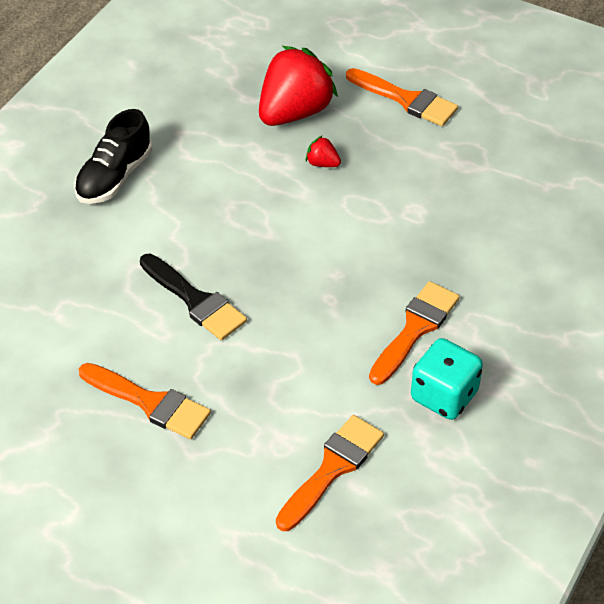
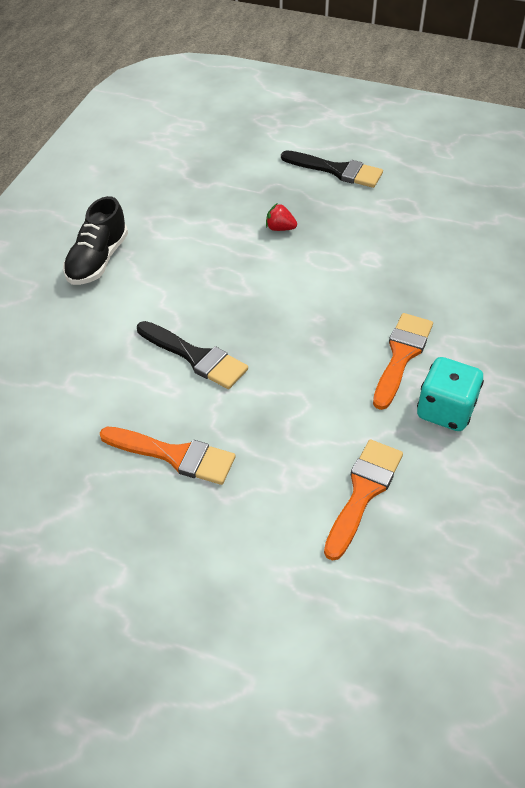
camera: 10 degrees left, 0 degrees up
red strawberry [259,45,338,126] -> none
orange brush [346,68,458,126] -> black brush [281,150,383,188]

